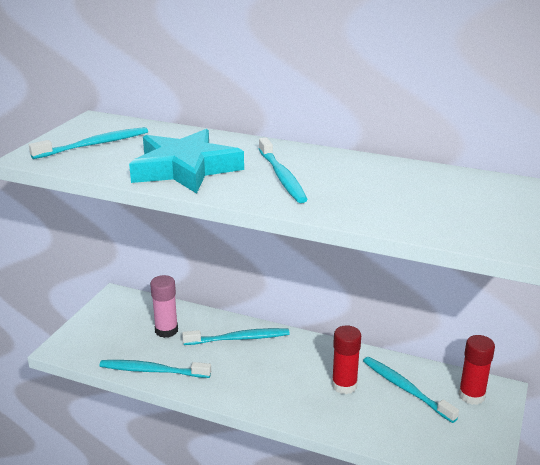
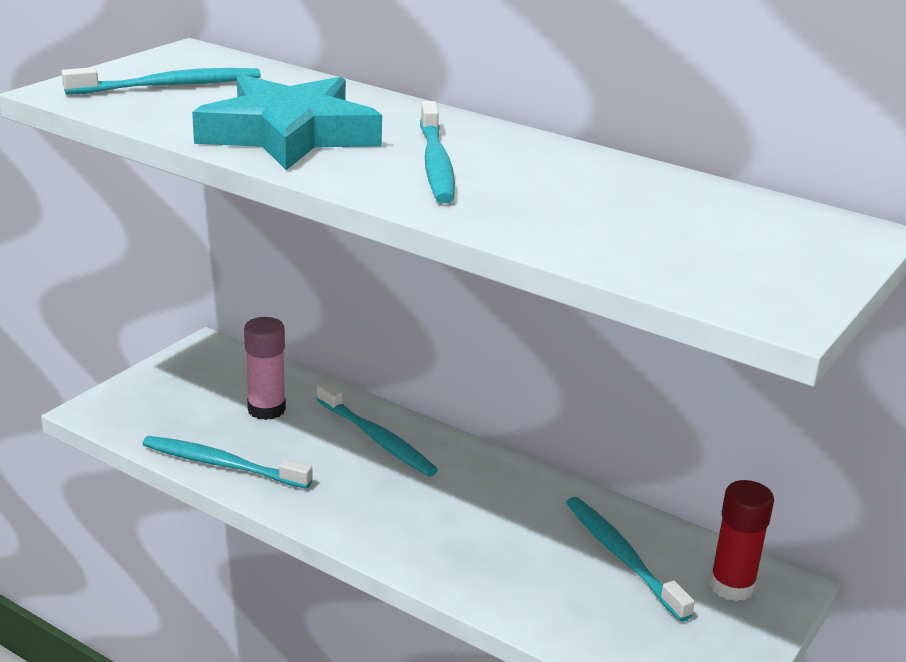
camera: 10 degrees right, 0 degrees up
turquoise toothbrush [182,328,290,345] -> turquoise toothbrush turned 45 degrees clockwise [317,382,438,476]
red glue stick [332,325,361,394] -> none

